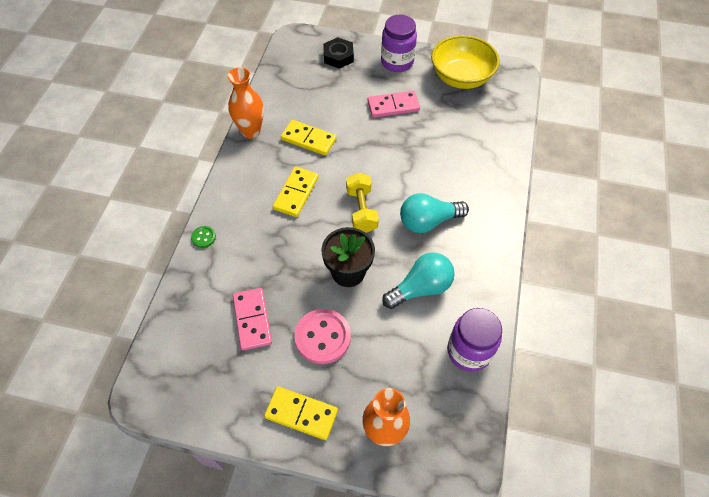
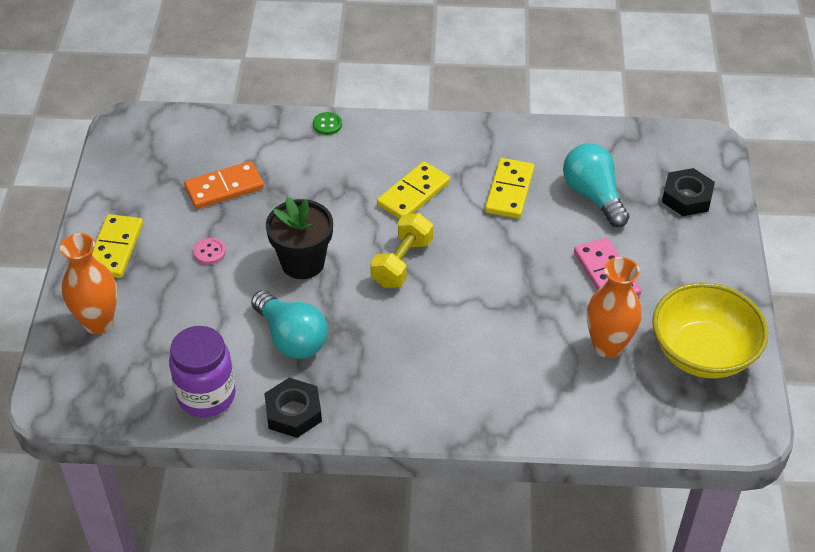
camera: 80 degrees right, 10 degrees down
orange vase [227,67,264,138] -> orange vase moved to [587,257,642,358]
pink domino [233,288,272,351] -> orange domino [184,161,264,209]
yellow domino [273,167,319,217] -> yellow domino turned 60 degrees counterclockwise [377,161,450,219]
pink button [294,309,351,364] -> pink button [193,238,226,264], size x0.47
yellow dumbbell [346,173,379,233] -> yellow dumbbell turned 45 degrees counterclockwise [370,213,433,288]
purple jar [381,15,417,72] -> none
turquoise light bulb [400,193,469,233] -> turquoise light bulb moved to [563,143,630,227]
none -> black nut [264,378,322,438]

